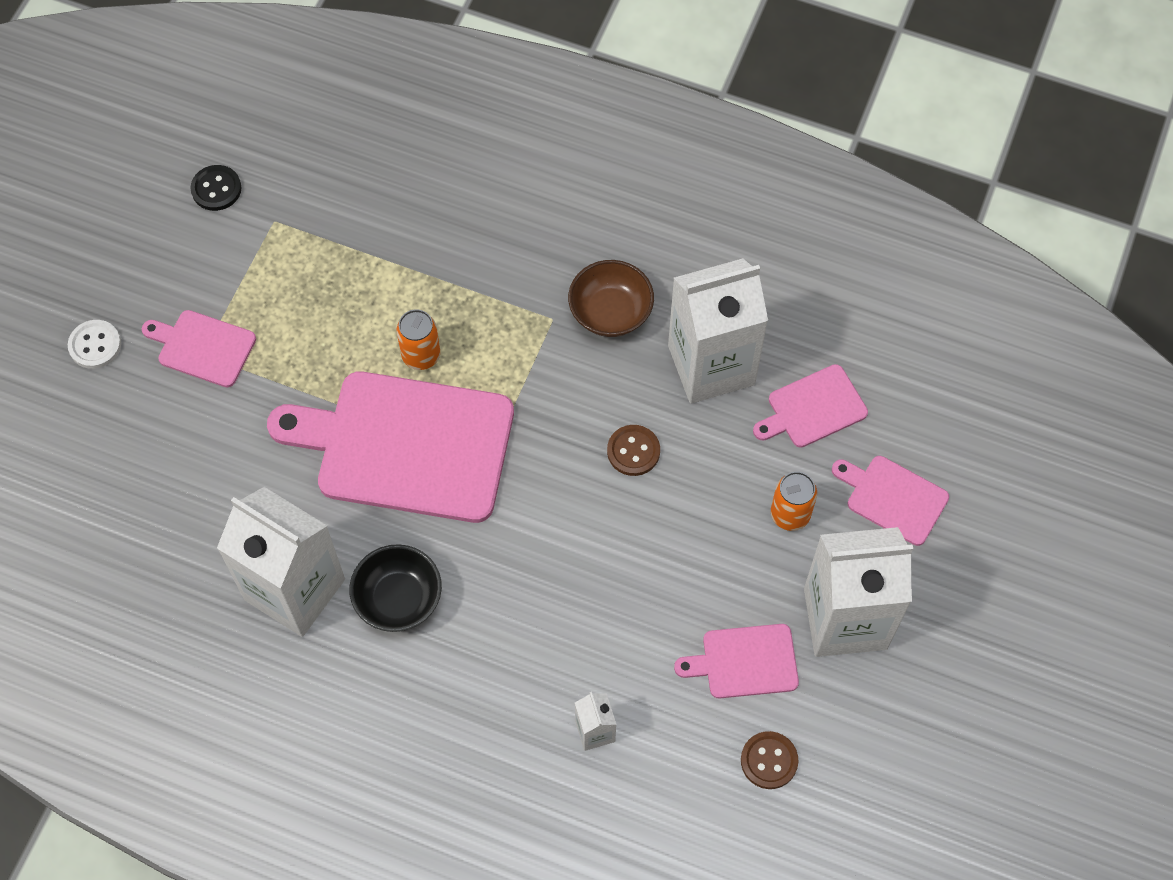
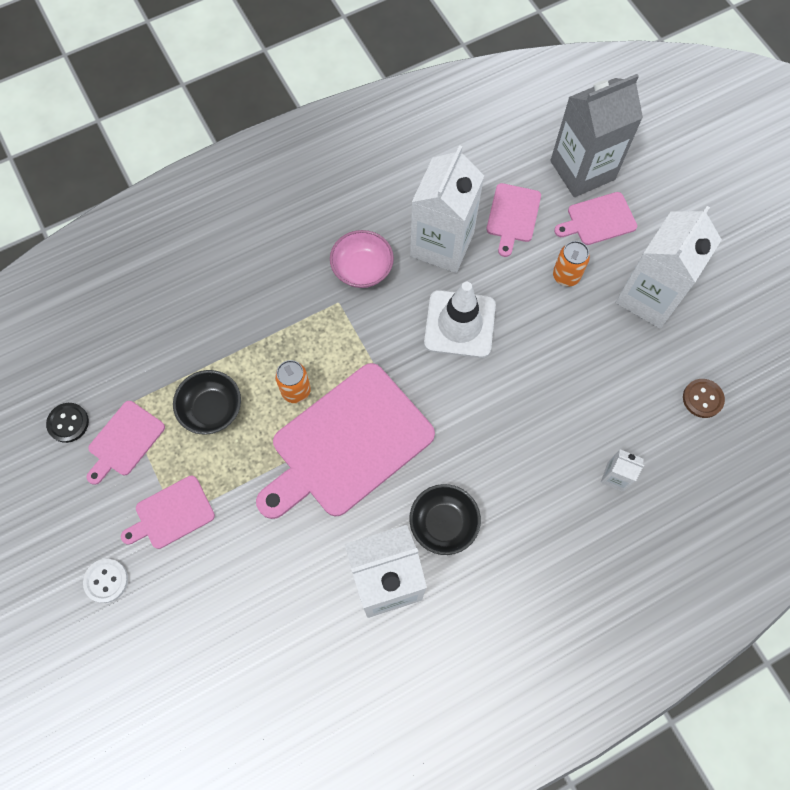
camera: 50 degrees left, 5 degrees up
brown bowl [568,260,654,337] -> pink bowl [330,230,394,288]
brown button [607,425,660,476] -> white traffic cone [424,282,496,358]
pink cutting board [674,624,799,698] -> pink cutting board moved to [87,401,165,485]
none -> black bowl [173,370,241,435]
none -> grey carton [550,74,643,197]

